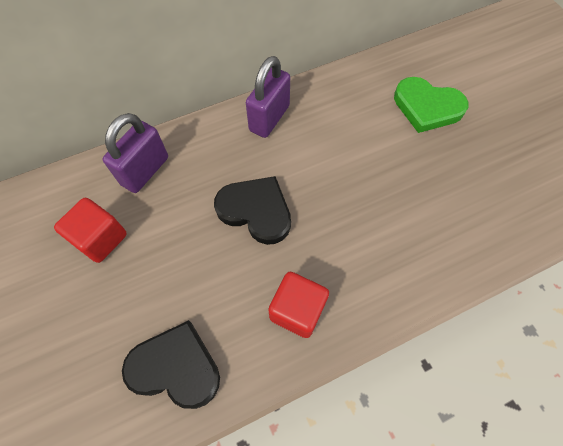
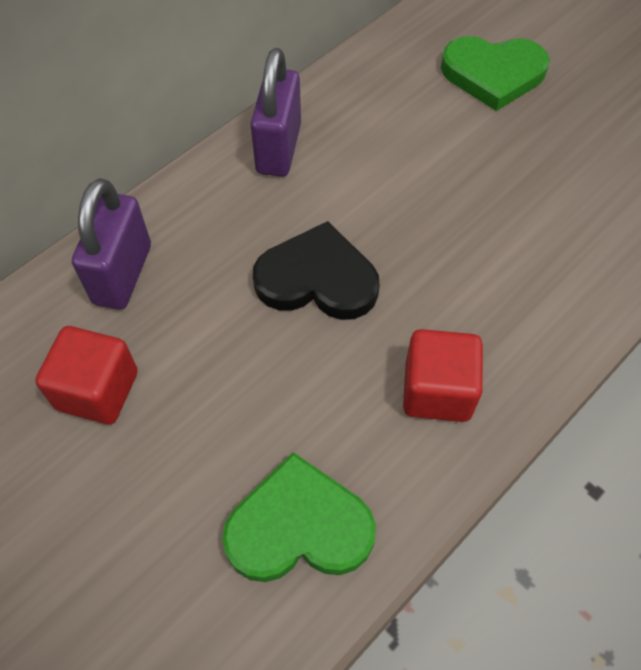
camera: 20 degrees left, 5 degrees down
black heart [122,320,220,409] -> green heart [222,452,376,582]

